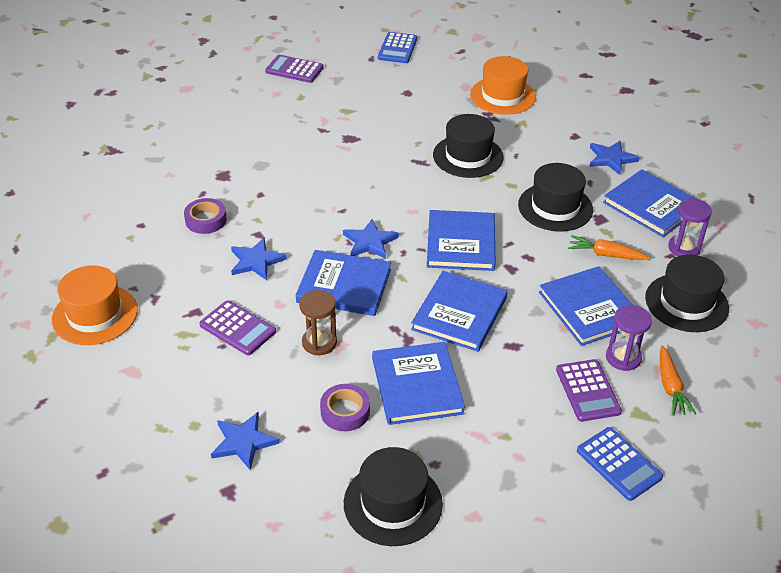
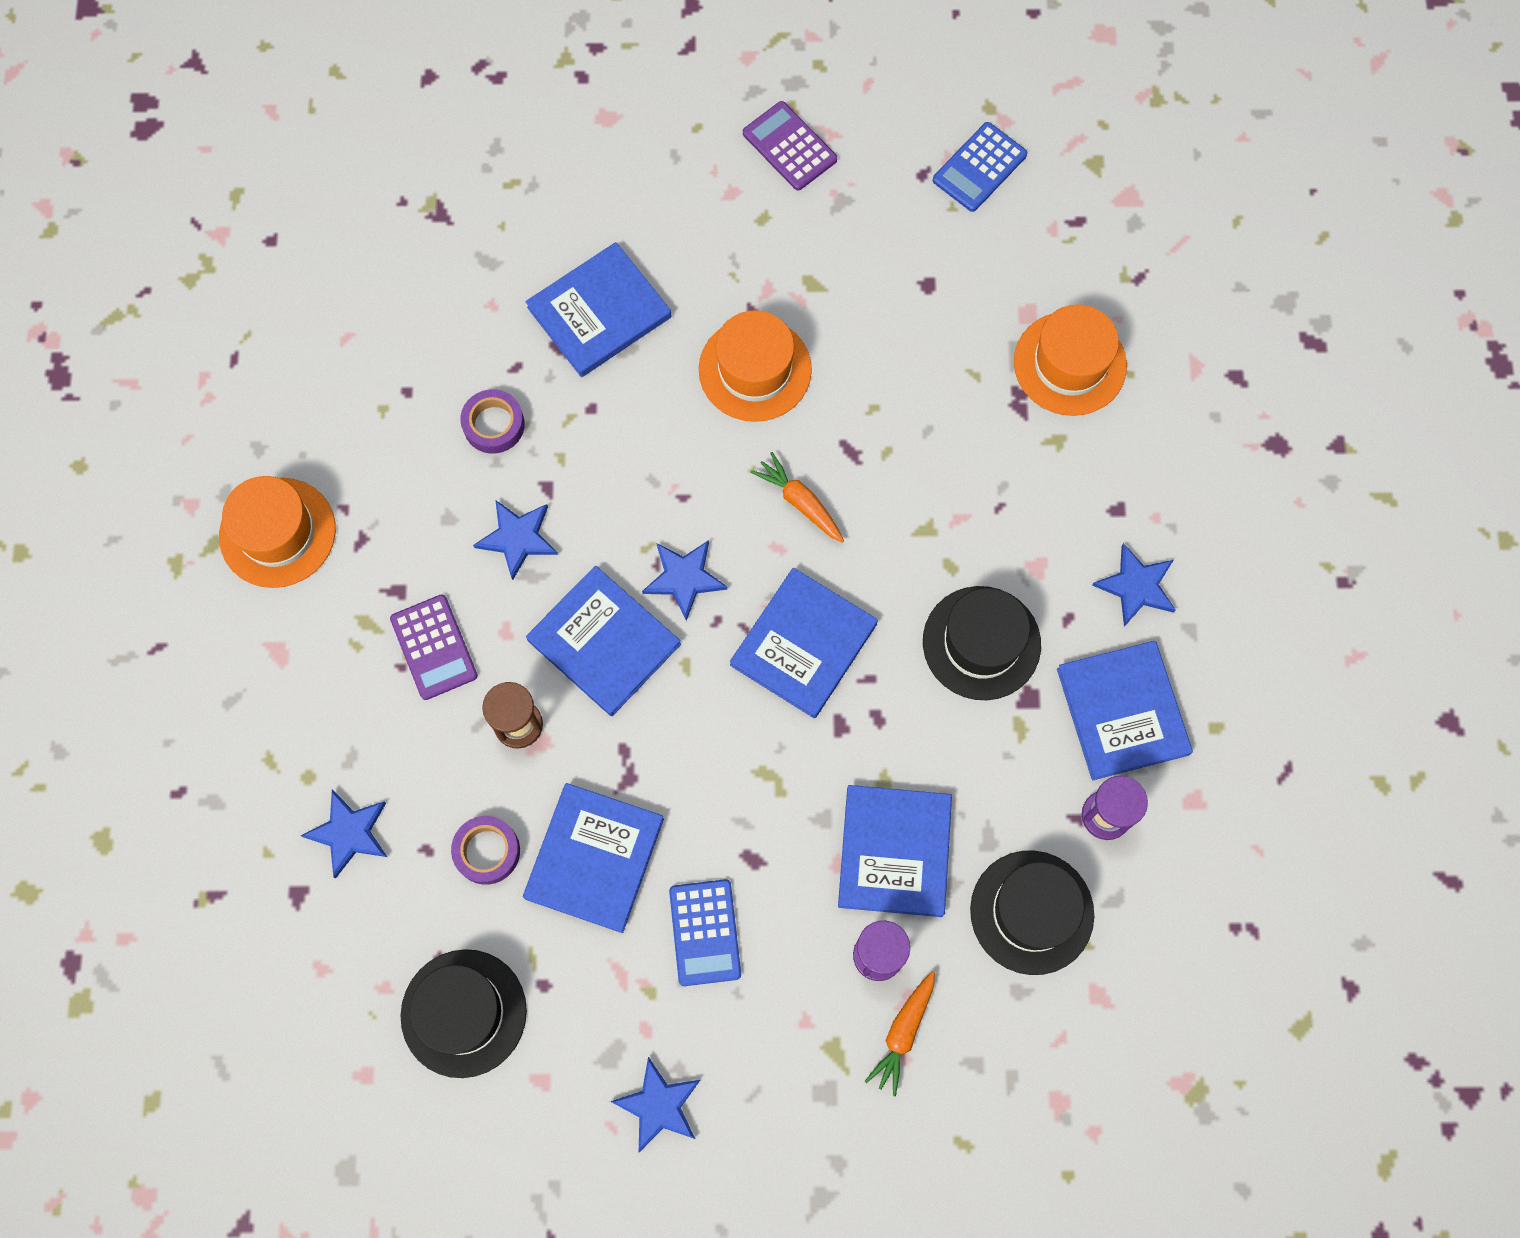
camera: 30 degrees right, 30 degrees up
blue book [411,271,507,352] -> blue book moved to [526,242,672,377]
black hat [433,114,504,178] -> none
purple calculator [556,359,622,422] -> none
orange carrot [568,235,650,260] -> orange carrot moved to [751,452,844,543]
blue calculator [577,427,663,501] -> blue calculator moved to [669,879,741,986]
none -> blue star [610,1057,700,1152]
none -> orange hat [699,310,812,422]

